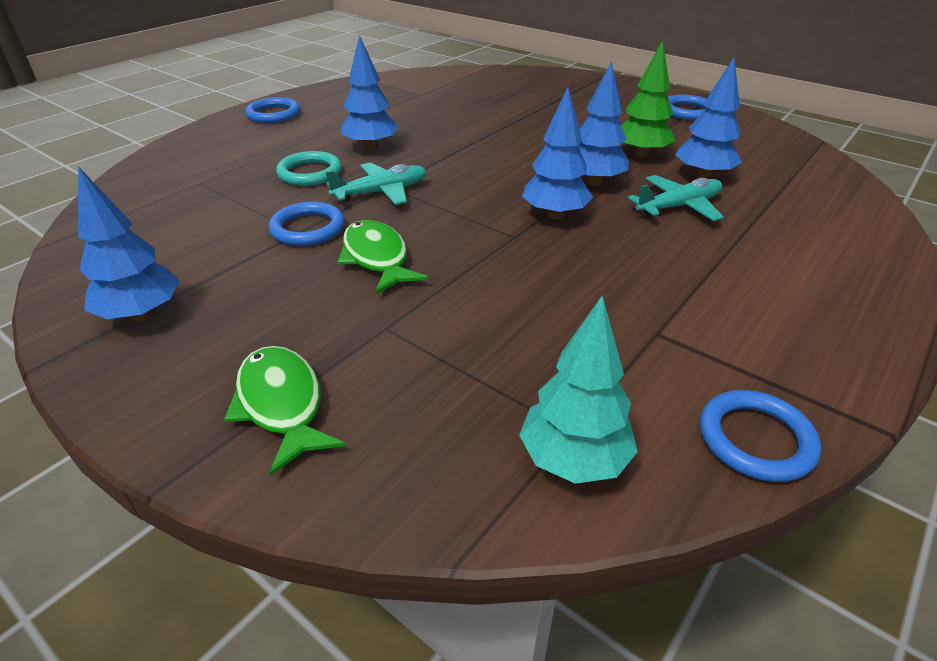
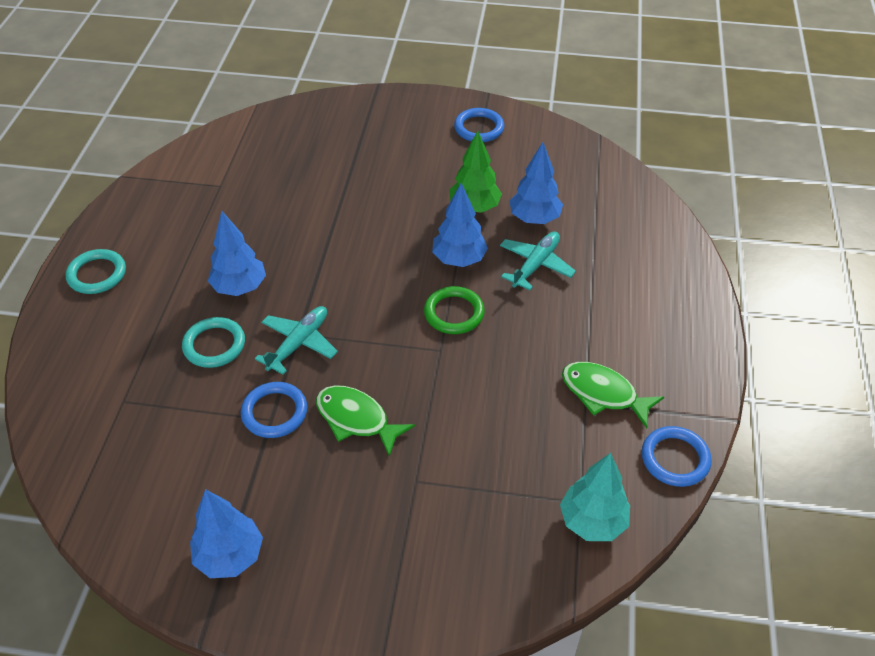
camera: 30 degrees left, 10 degrees up
green fish [224,346,346,476] -> green fish moved to [562,362,664,428]
blue ring [245,97,300,123] -> turquoise ring [66,249,126,294]
blue tree [522,87,593,220] -> green ring [424,286,485,334]

